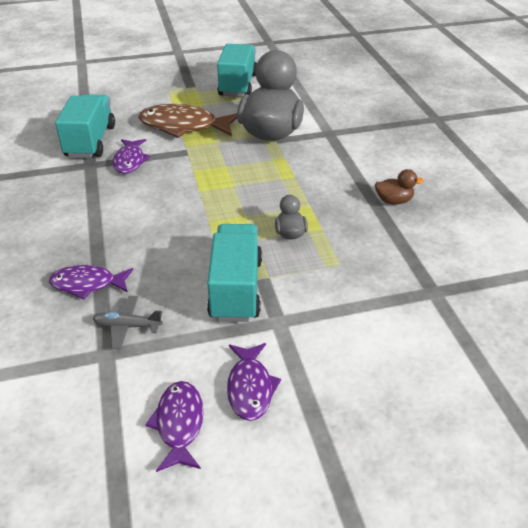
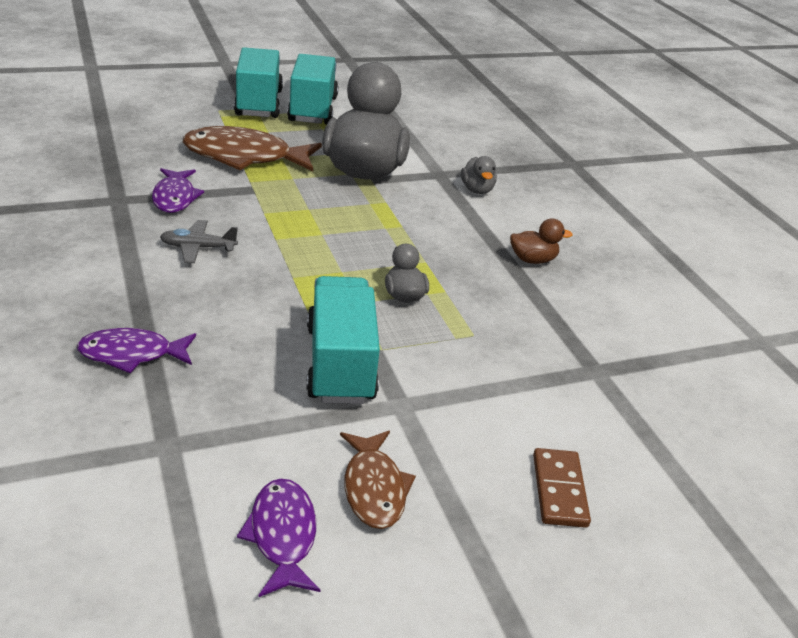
camera: 10 degrees left, 5 degrees down
turquoise truck [55,94,115,158] -> turquoise truck moved to [234,47,283,118]
grey plane [93,296,163,349] -> grey plane moved to [160,220,238,263]
purple fish [227,343,281,421] -> brown fish [340,431,416,529]
none -> grey duck [461,156,497,194]
none -> brown domino [533,448,591,528]

